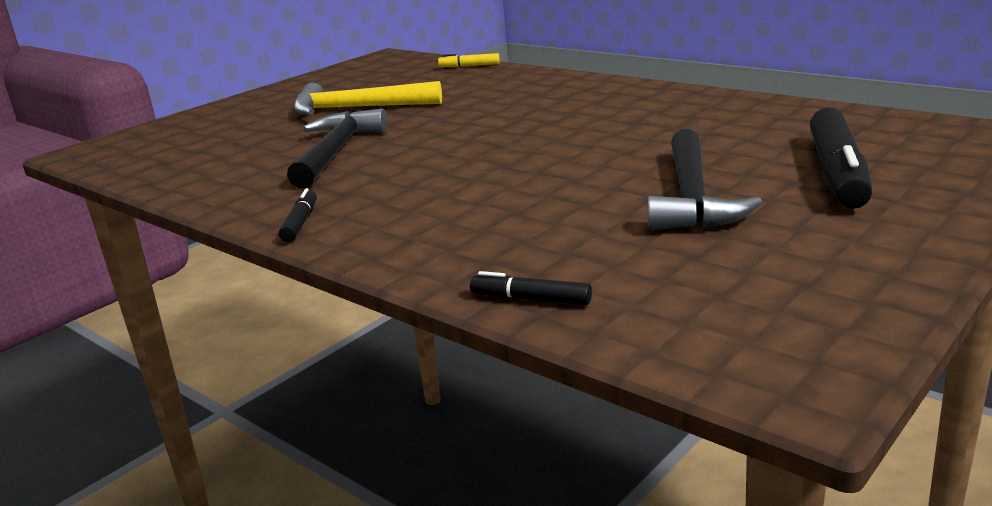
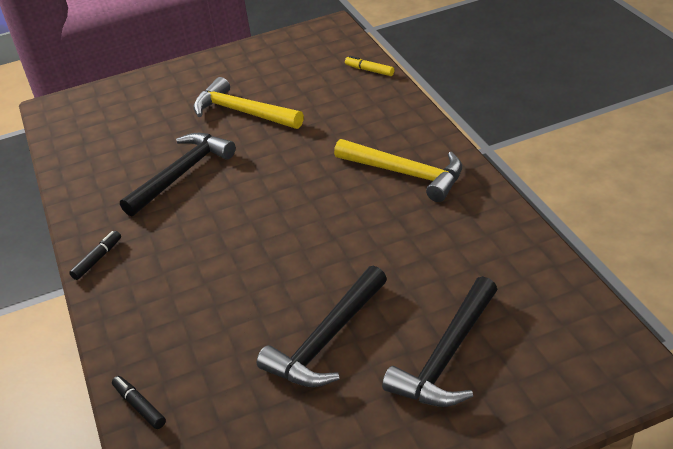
camera: 30 degrees right, 15 degrees up
black marker [810,107,873,209] -> black hammer [382,276,497,407]
none -> yellow hammer [334,139,462,202]

